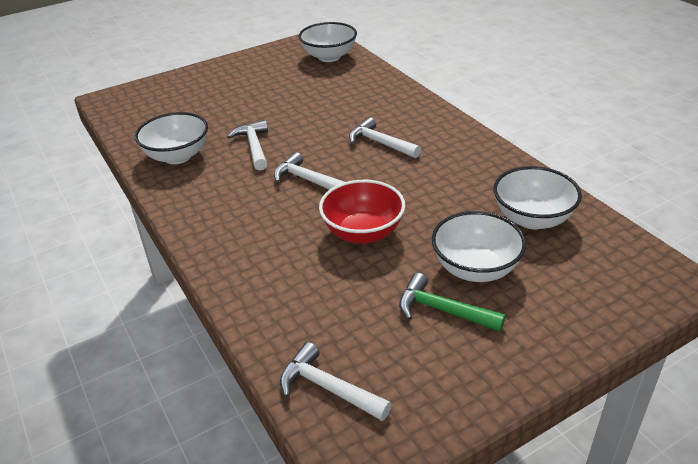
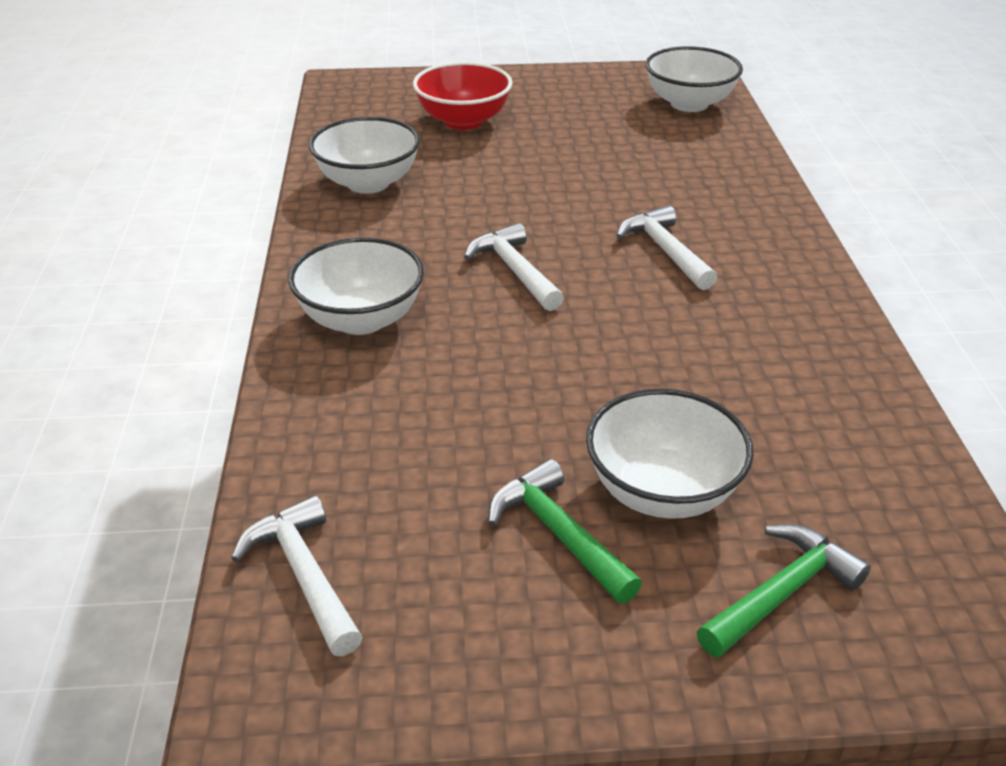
camera: 25 degrees right, 0 degrees up
white hammer [227,120,268,171] -> none
red bowl [319,180,405,244] -> red bowl moved to [413,62,513,130]
white bowl [493,166,582,229] -> white bowl moved to [288,237,424,335]
none -> green hammer [697,524,871,658]

